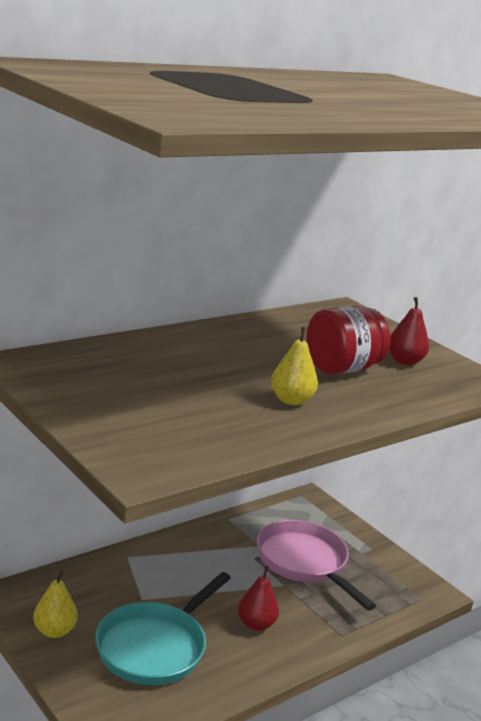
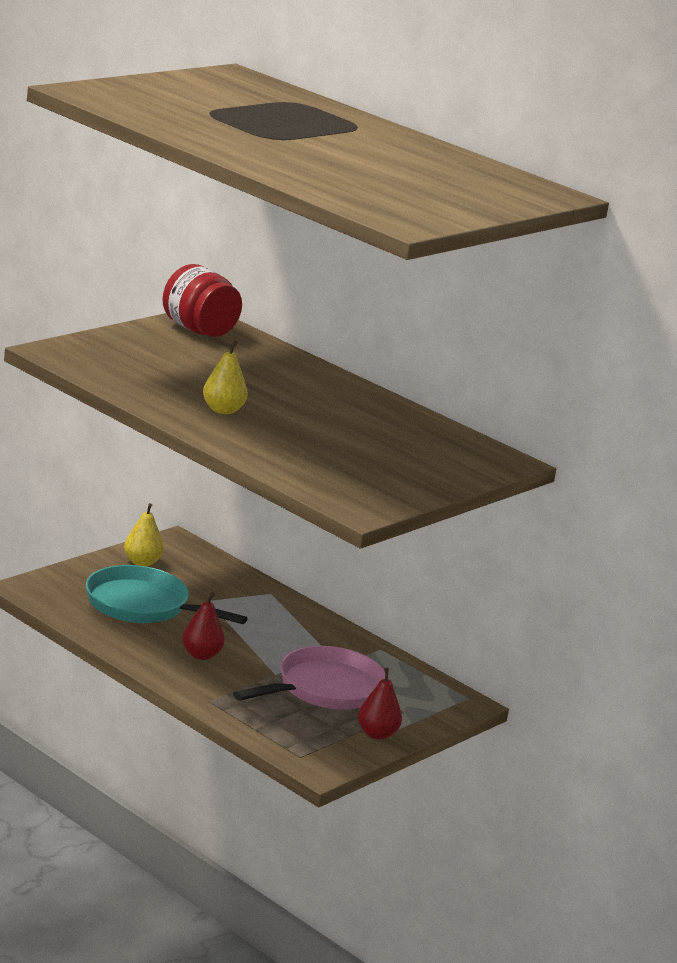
camera: 80 degrees right, 0 degrees up
red jar [306,306,390,374] -> red jar moved to [162,264,242,337]
red pear [389,297,429,365] -> red pear moved to [358,668,402,740]

